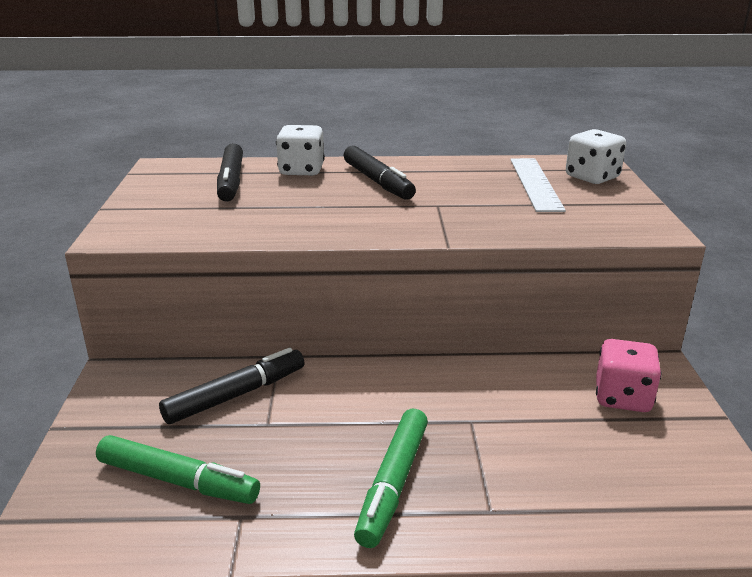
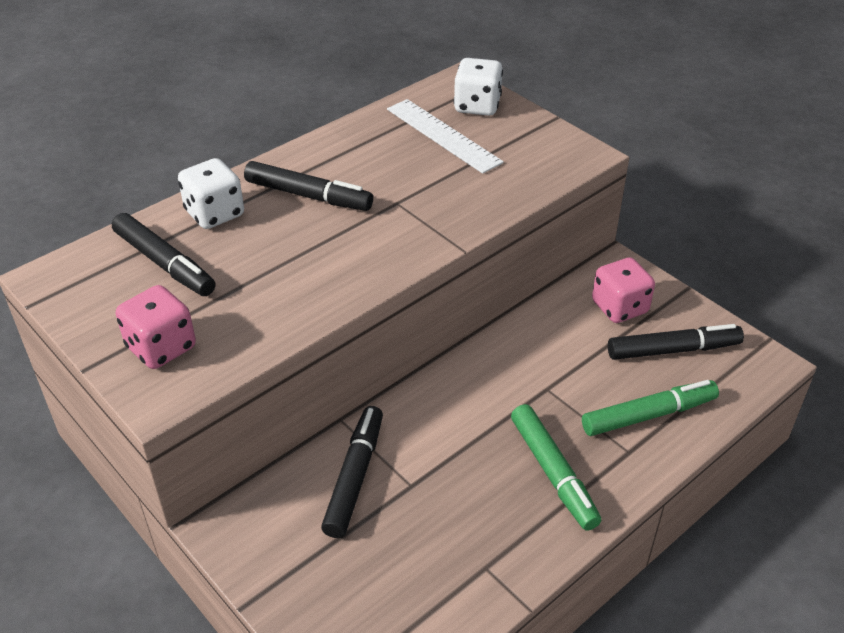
camera: 40 degrees left, 15 degrees up
green marker [96,435,260,504] -> green marker moved to [582,380,719,436]
none -> pink dice [116,285,196,369]
none -> black marker [608,324,744,360]

